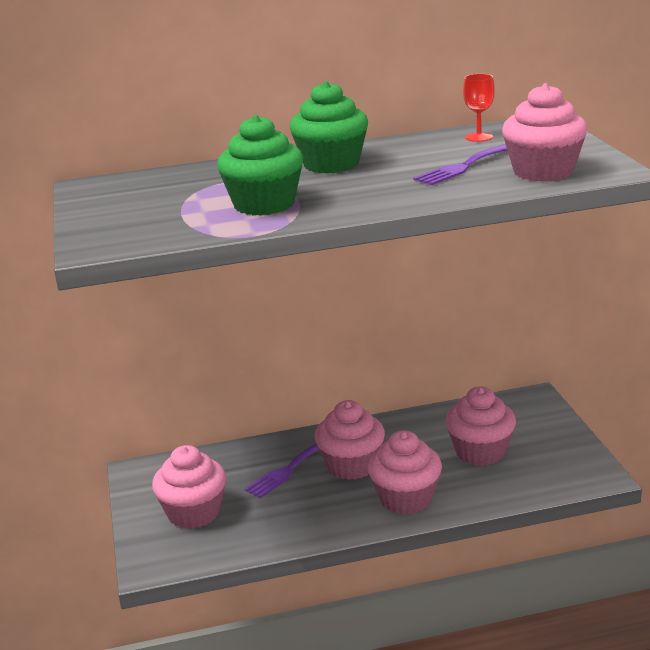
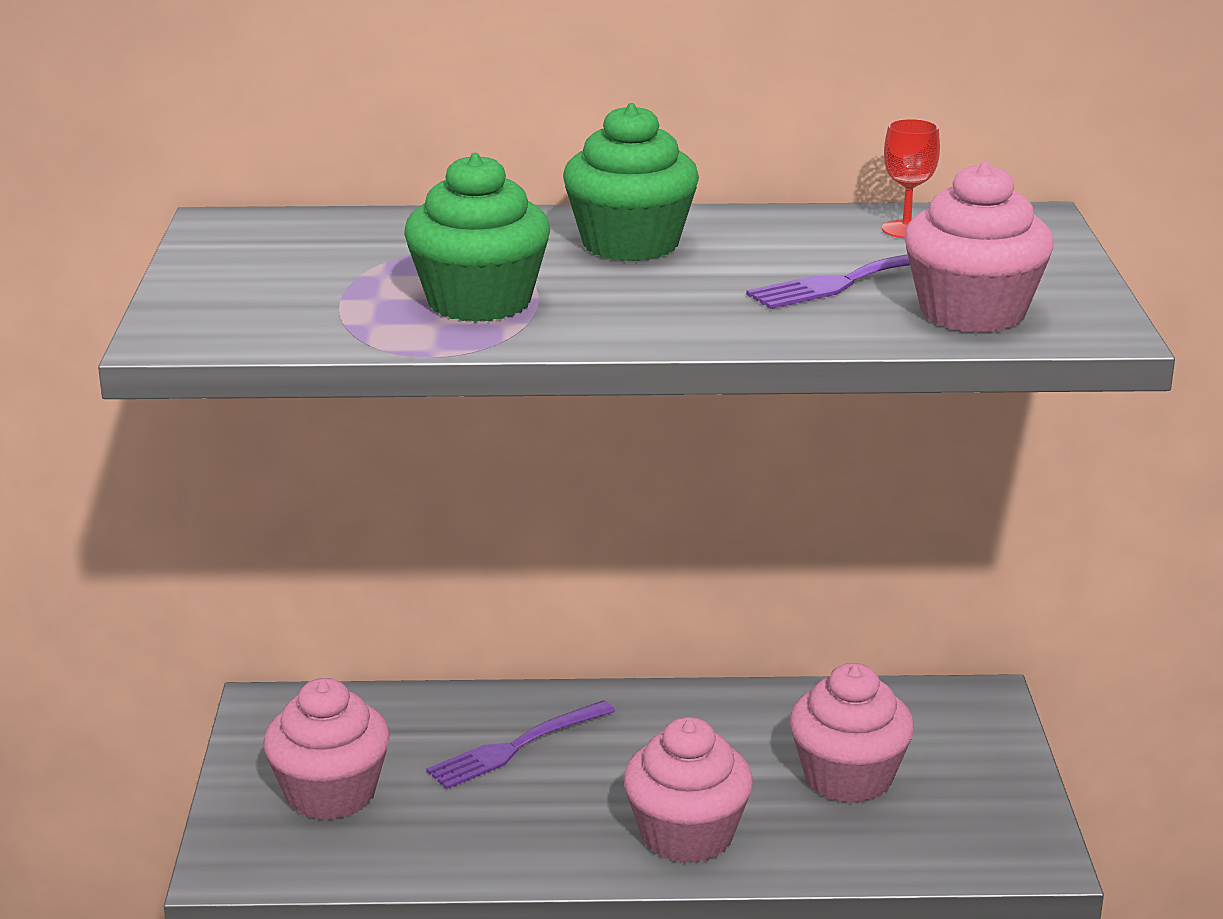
camera: 10 degrees right, 0 degrees up
pink cupcake [315,400,385,480] -> none

